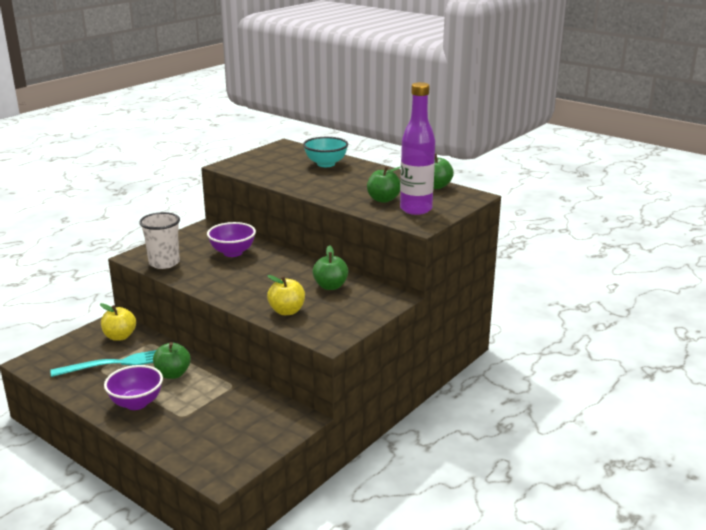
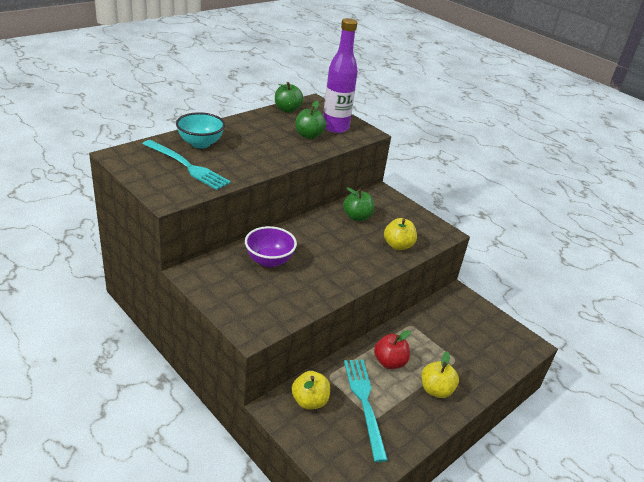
camera: 85 degrees left, 10 degrees up
purple bowl [104,365,163,410] -> yellow apple [422,351,459,398]
white cup [139,212,180,269] -> none
green apple [153,342,191,379] -> red apple [374,330,411,369]
none -> turquoise fork [143,140,231,190]

